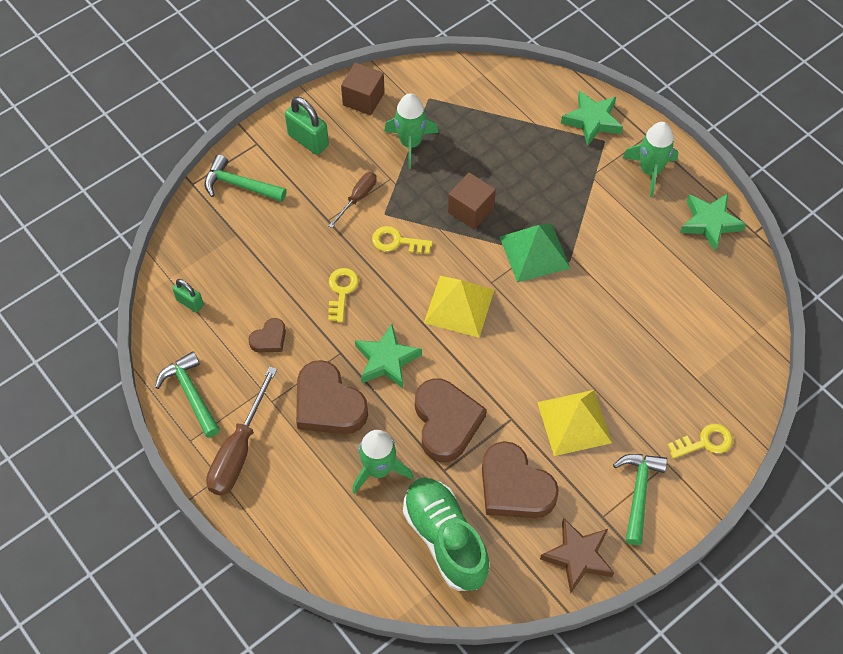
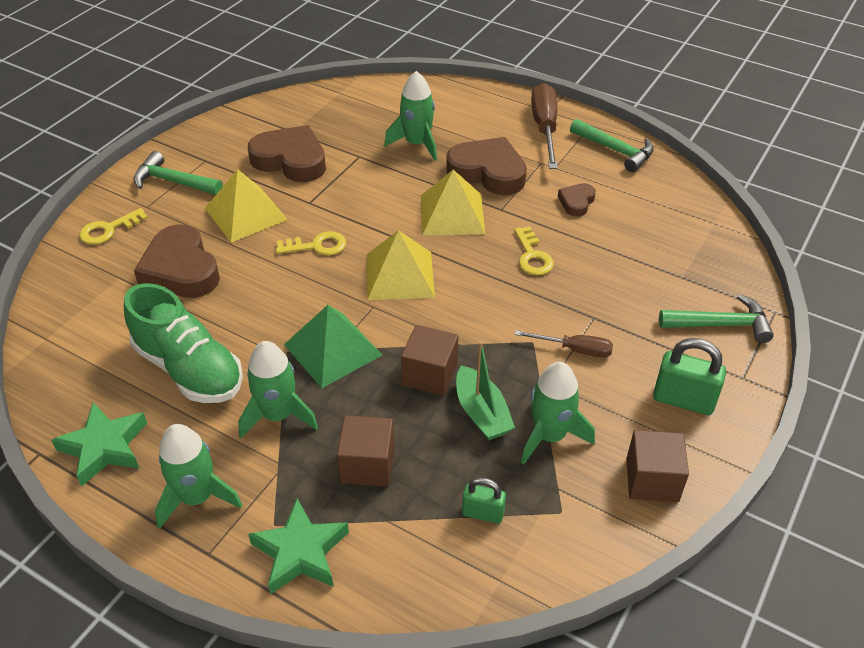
camera: 160 degrees right, 15 degrees down
green padlock [172,279,204,313] -> green padlock moved to [462,477,506,524]
brown screwdriver [329,172,377,228] -> brown screwdriver turned 90 degrees counterclockwise [515,330,613,358]
green star [355,324,422,388] -> yellow pyramid [421,170,485,236]
yellow key [372,226,433,254] -> yellow key moved to [276,231,346,255]
green shoe [403,478,490,591] -> green shoe moved to [124,283,243,403]
brown heart [415,378,487,462] -> brown heart moved to [134,224,220,298]
brown star [540,518,614,593] -> none
green hammer [613,454,667,545] -> green hammer turned 120 degrees clockwise [133,151,223,195]
none -> green rocket [238,341,318,438]
none -> brown cube [337,415,394,487]
none -> green boat [456,341,515,441]

